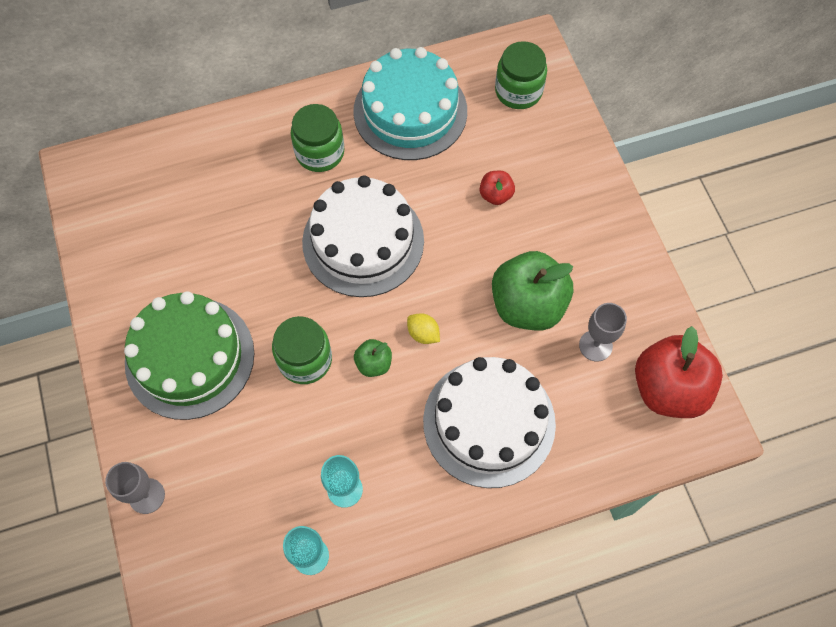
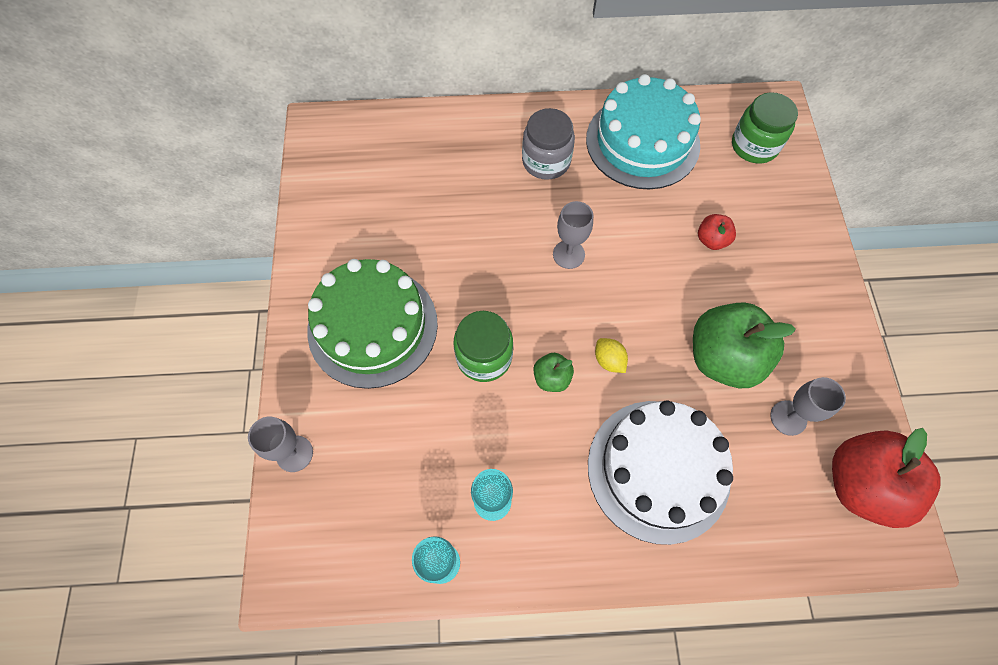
camera: 15 degrees right, 0 degrees up
green jar [291,104,344,172] -> grey jar [522,108,575,180]
white cake [302,175,424,297] -> grey goblet [553,201,593,269]

